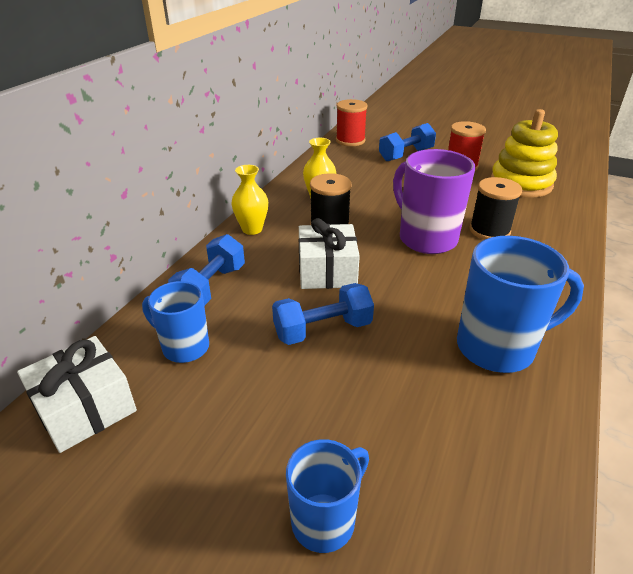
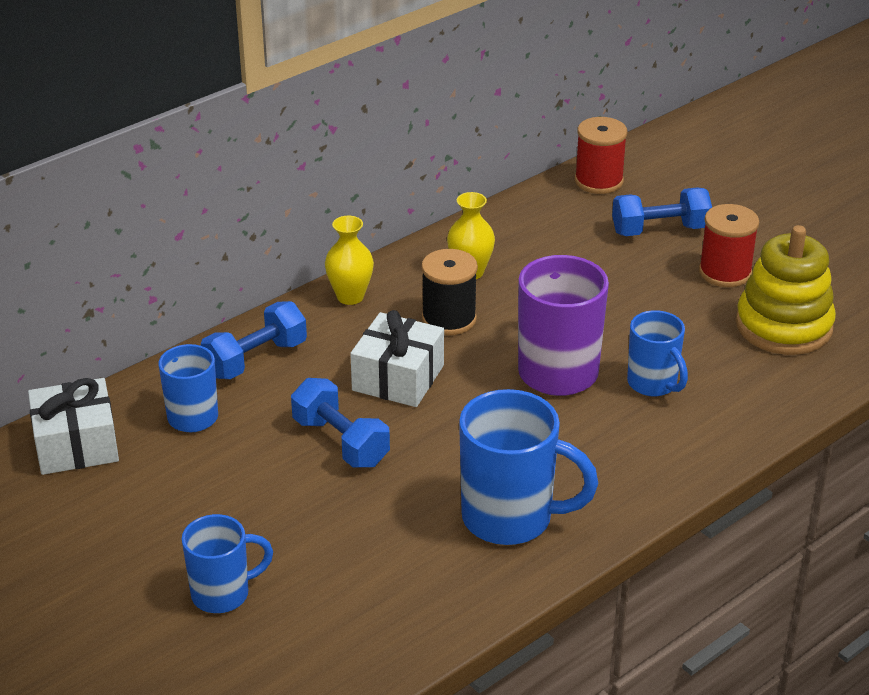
camera: 25 degrees right, 0 degrees up
blue dumbbell [272,283,374,345] -> blue dumbbell turned 45 degrees clockwise [291,378,390,468]
black spool [470,177,522,240] -> blue mug [627,310,688,396]

